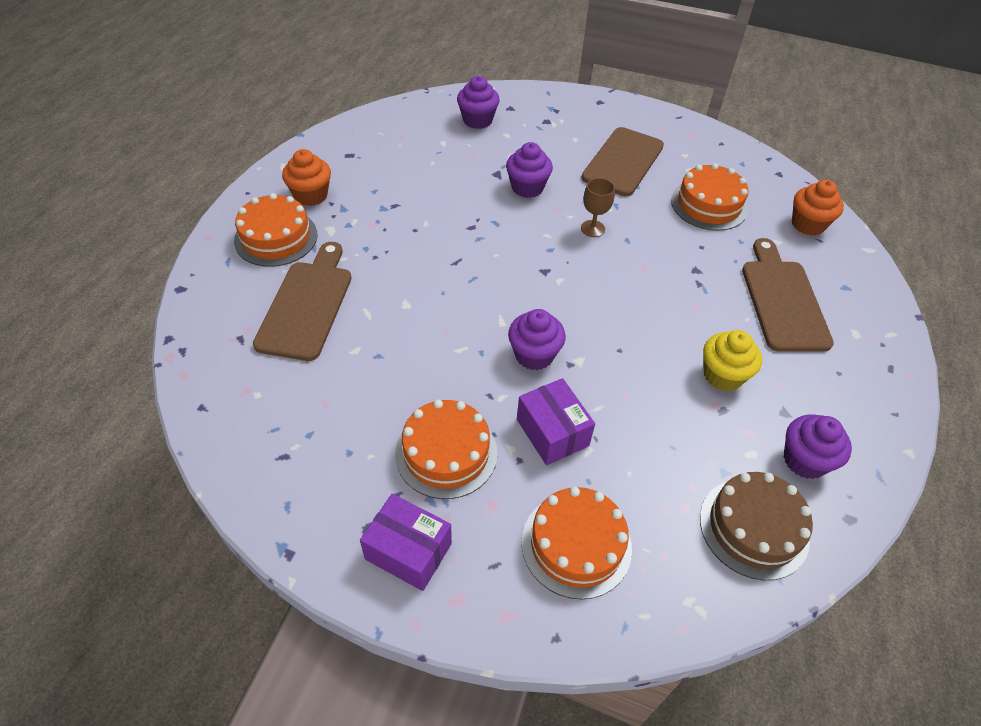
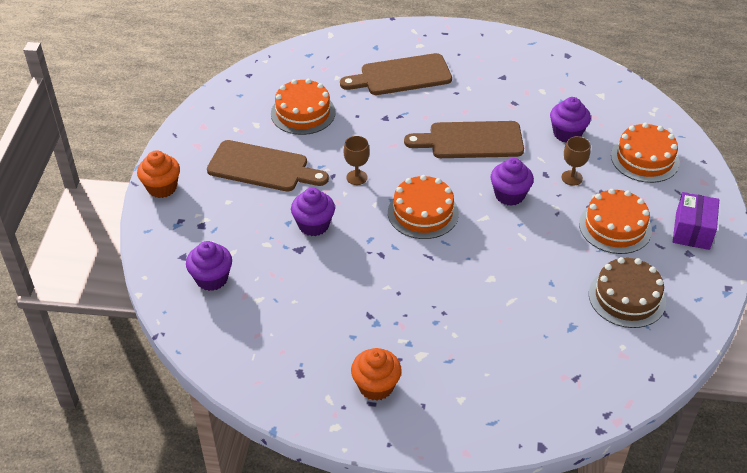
camera: 100 degrees left, 5 degrees down
orange cake [234,193,317,267] -> orange cake moved to [388,175,459,239]
brown cutting board [253,242,351,361] -> brown cutting board moved to [404,121,524,158]
purple box [517,378,595,465] -> brown goblet [561,136,591,186]
brown cake [700,472,813,580] -> brown cake moved to [589,257,666,328]
yellow cupcake [703,330,762,391] -> none
purple cupcake [784,415,852,479] -> purple cupcake moved to [550,97,591,143]
orange cupcake [792,179,844,236] -> orange cupcake moved to [137,150,180,198]

